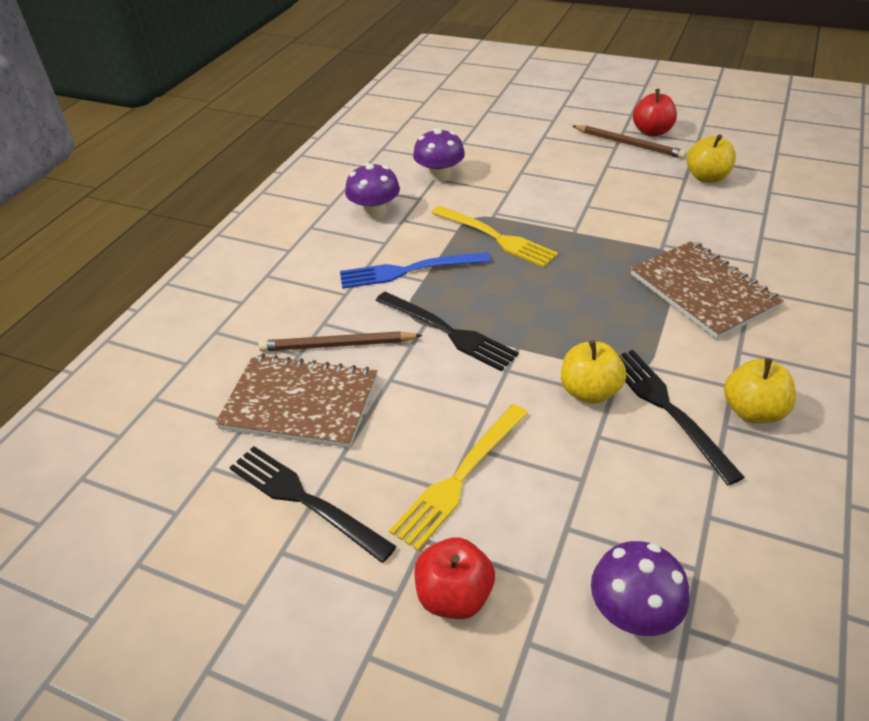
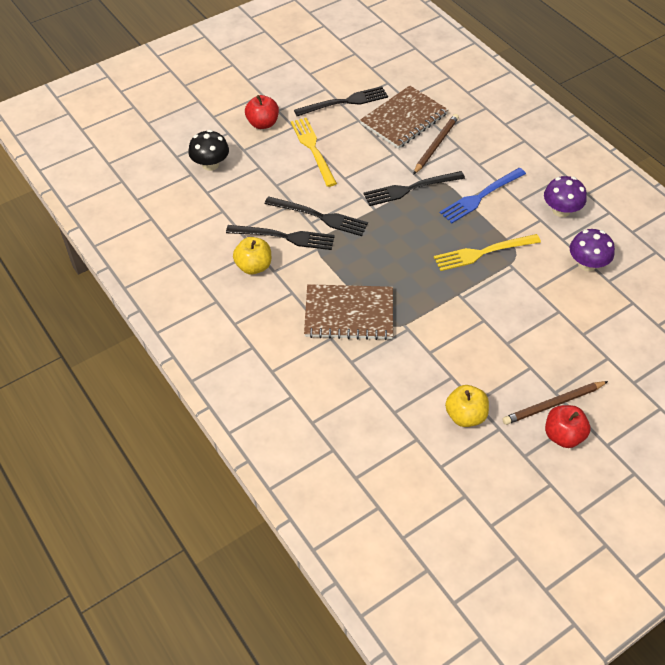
camera: 120 degrees right, 10 degrees up
blue fork [340,252,491,289] -> blue fork turned 150 degrees counterclockwise [440,168,526,223]
yellow apple [561,340,626,404] -> black fork [265,196,368,236]
purple mushroom [591,541,690,636] -> black mushroom [188,130,229,171]

